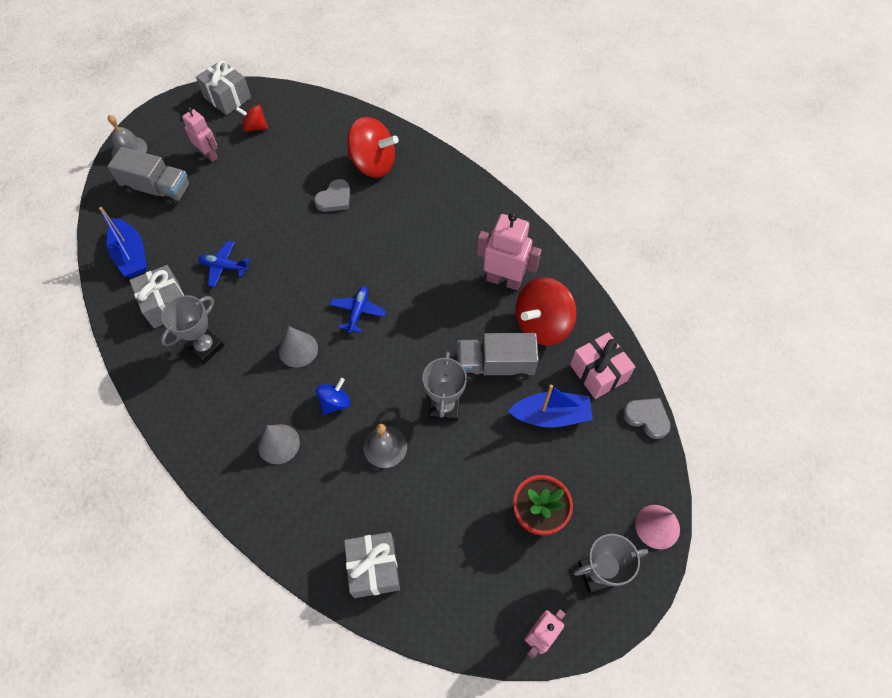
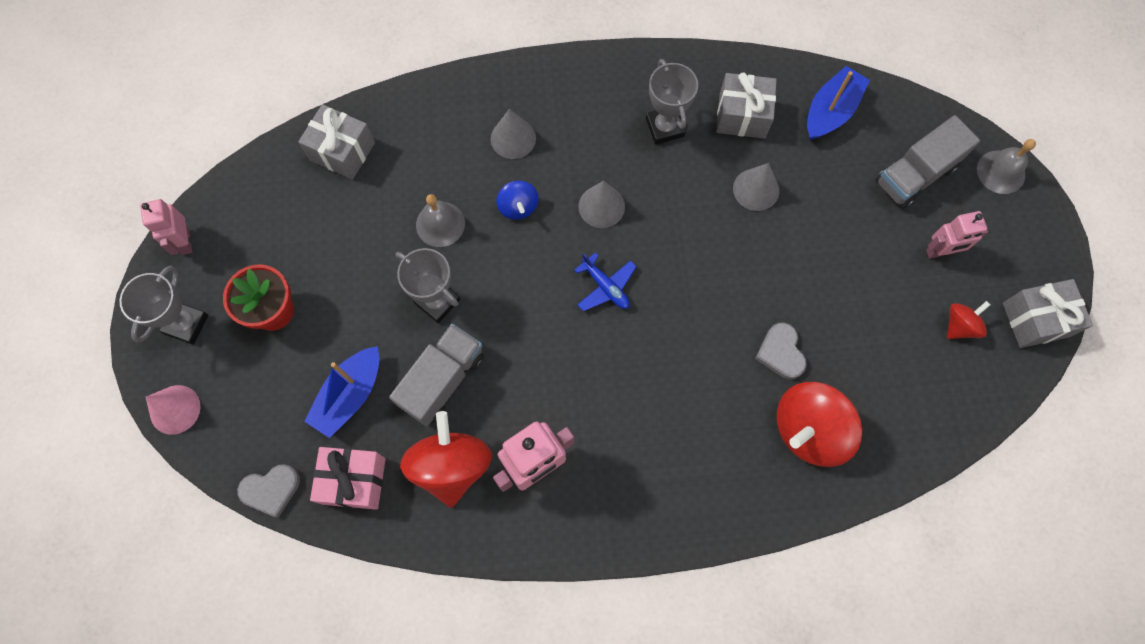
camera: 125 degrees right, 10 degrees up
blue boat [99,207,147,277] -> blue boat turned 120 degrees clockwise [807,66,870,140]
blue plane [198,241,250,287] -> grey cone [733,163,779,211]

